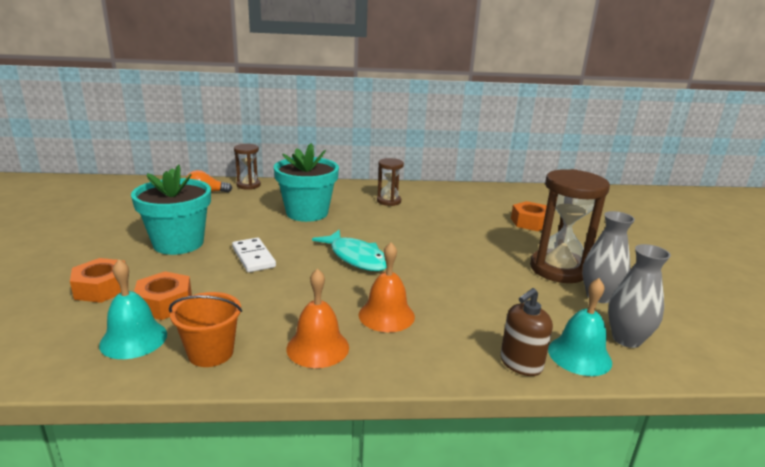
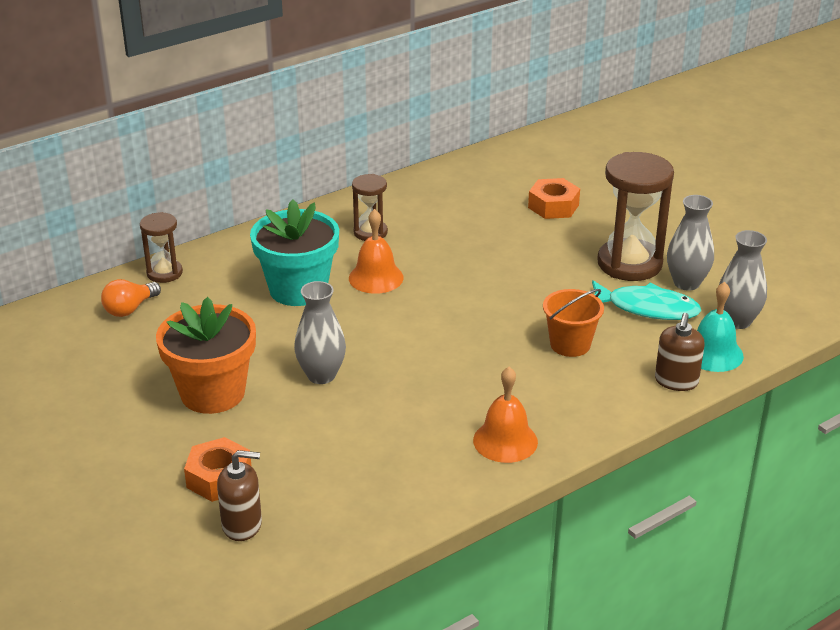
camera: 30 degrees left, 10 degrees up
turquoise bell [99,259,167,359] -> none
turquoise flower pot [131,164,211,255] -> orange flower pot [156,297,256,414]
orange nut [134,271,192,320] -> none
orange bucket [169,292,242,367] -> orange bucket moved to [543,289,604,357]
white domino [232,238,276,272] -> grey vase [294,281,346,384]
turquoise fish [312,230,386,271] -> turquoise fish moved to [592,280,701,320]
orange bell [359,242,415,332] -> orange bell moved to [349,209,404,294]
none -> brown soap dispenser [217,450,262,541]

